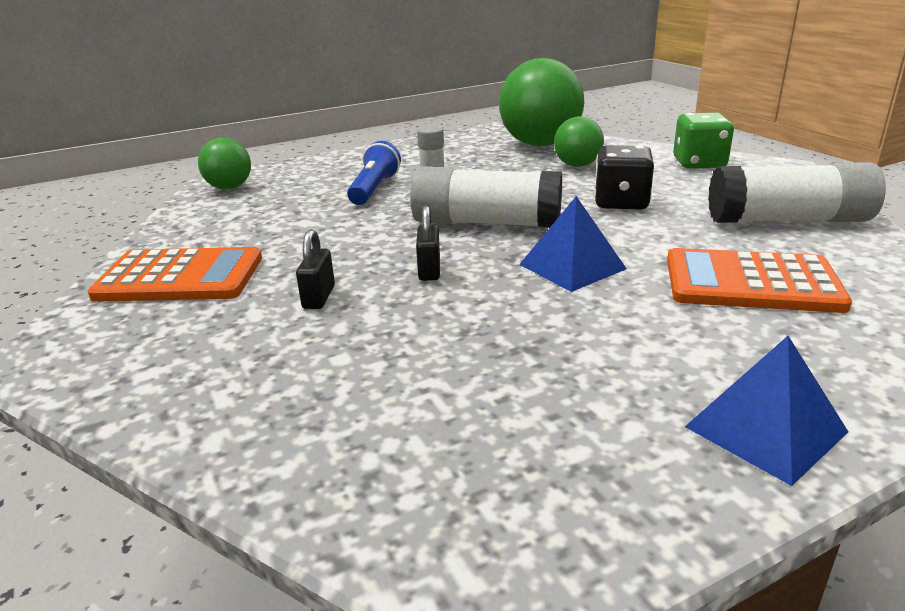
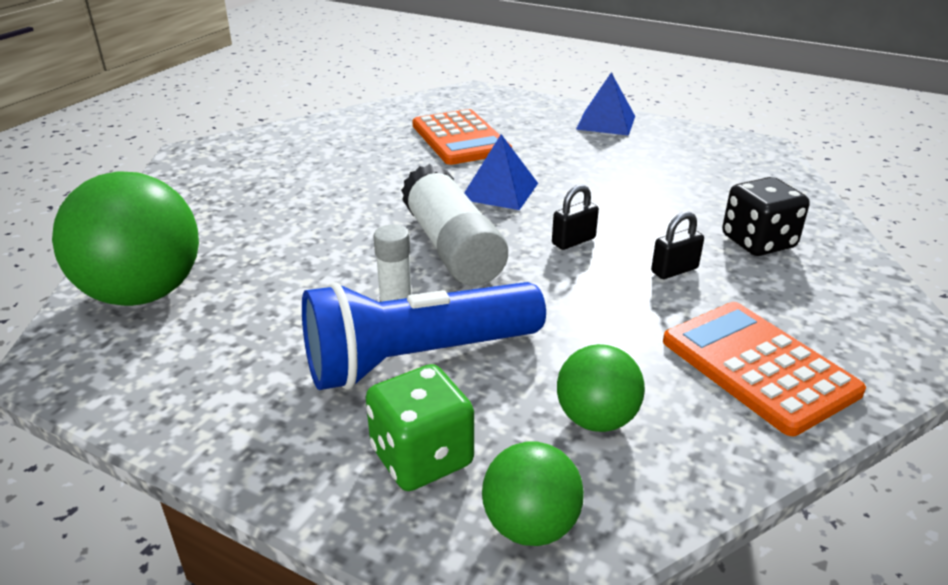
camera: 125 degrees left, 5 degrees up
blue flashlight [347,141,401,205] -> blue flashlight [302,282,546,390], size x1.72
green ball [554,116,604,167] -> green ball moved to [557,344,645,432]
black dice [594,145,654,210] -> black dice moved to [722,177,810,256]
green dice [673,113,734,169] -> green dice moved to [365,364,474,491]
white glue stick [708,162,886,223] -> none

